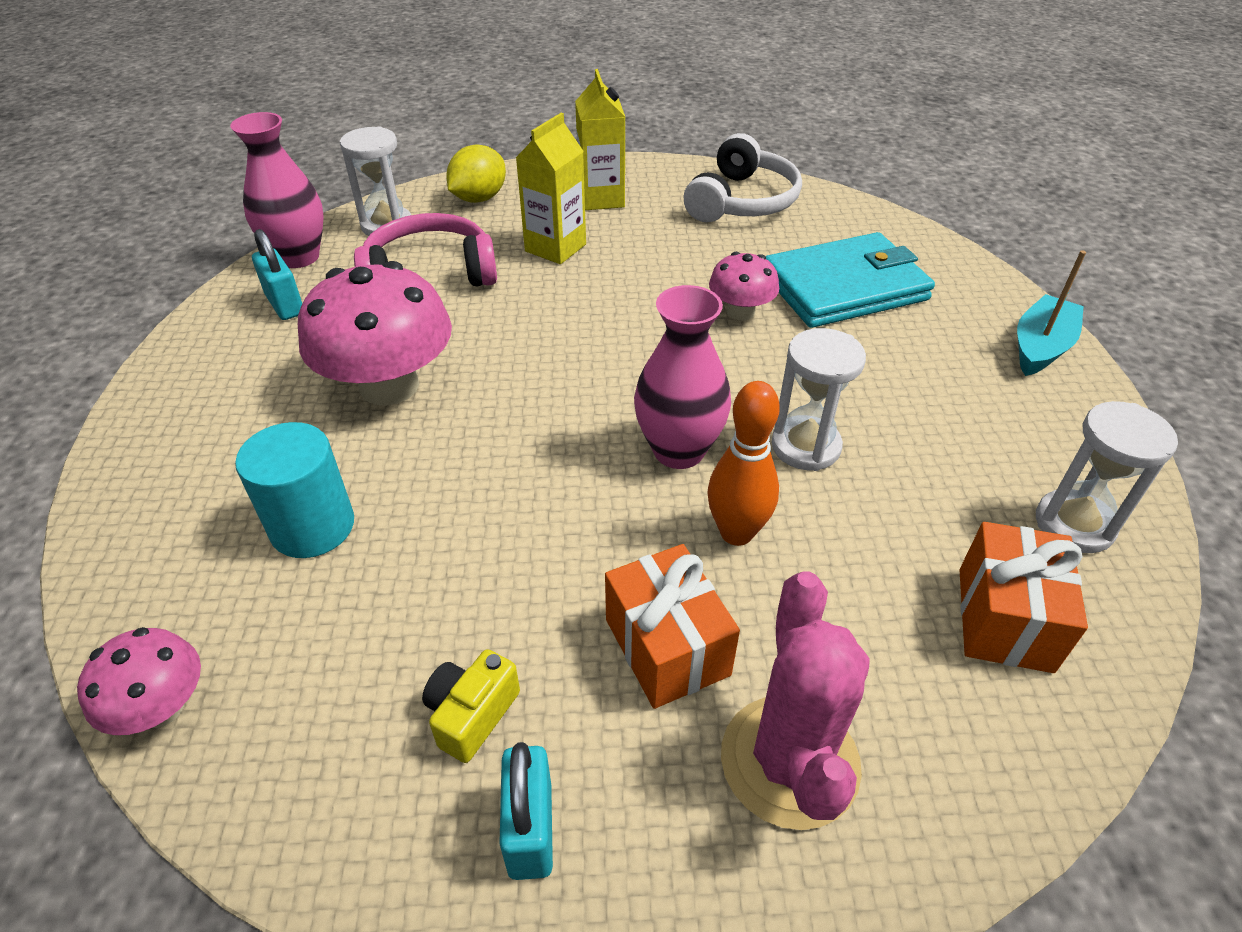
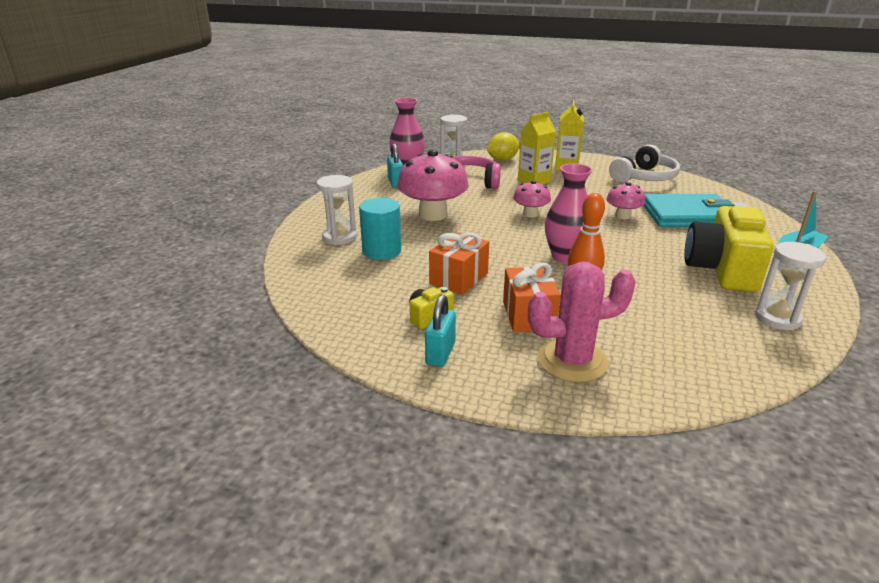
camera: 20 degrees right, 15 degrees down
pink mushroom [77,627,201,735] -> pink mushroom moved to [513,180,551,217]
pink cactus [721,571,870,830] -> pink cactus turned 60 degrees clockwise [528,261,636,382]
white hourglass [771,328,866,471] -> white hourglass moved to [317,175,357,245]
orange gift [959,522,1088,673] -> orange gift moved to [429,232,489,295]
none -> yellow camera [684,202,774,292]

